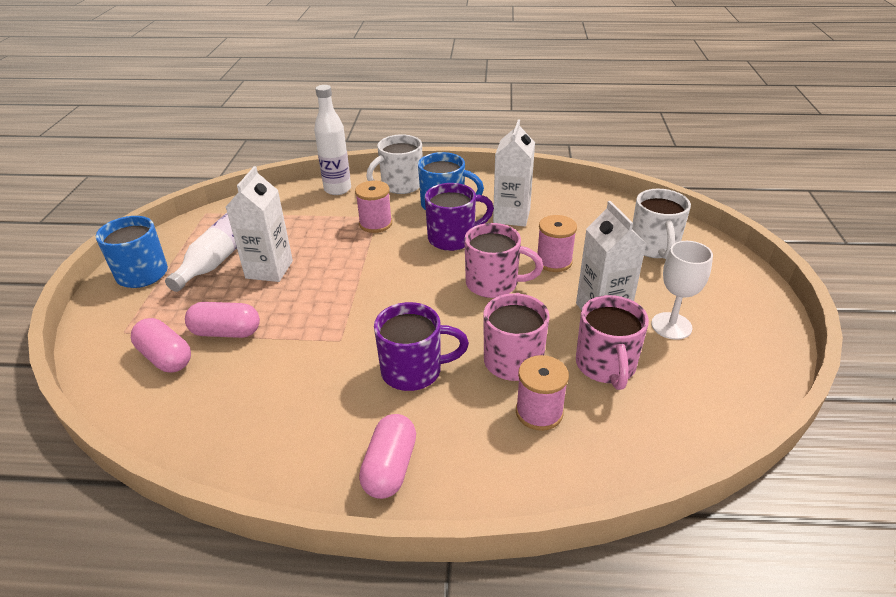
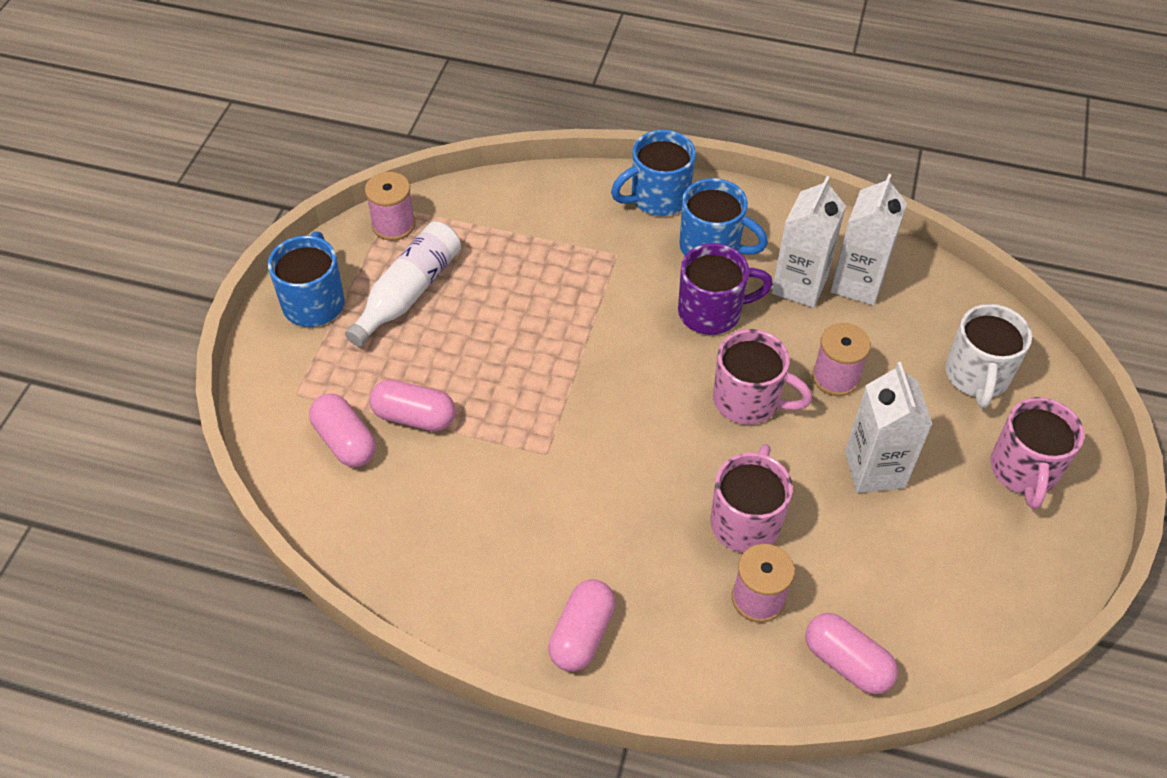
camera: 10 degrees right, 15 degrees up
white carton [226,166,293,282] -> white carton moved to [830,174,907,305]
white bottle [314,85,351,195] -> none
pink spool [355,181,392,233] -> pink spool moved to [365,172,415,241]
white mug [366,134,422,194] -> blue mug [611,130,696,216]
purple mug [374,302,469,391] -> none
pink mug [576,295,649,390] -> pink mug moved to [990,397,1085,509]
white goblet [651,241,713,340] -> none
none -> pink capsule [805,613,898,694]

